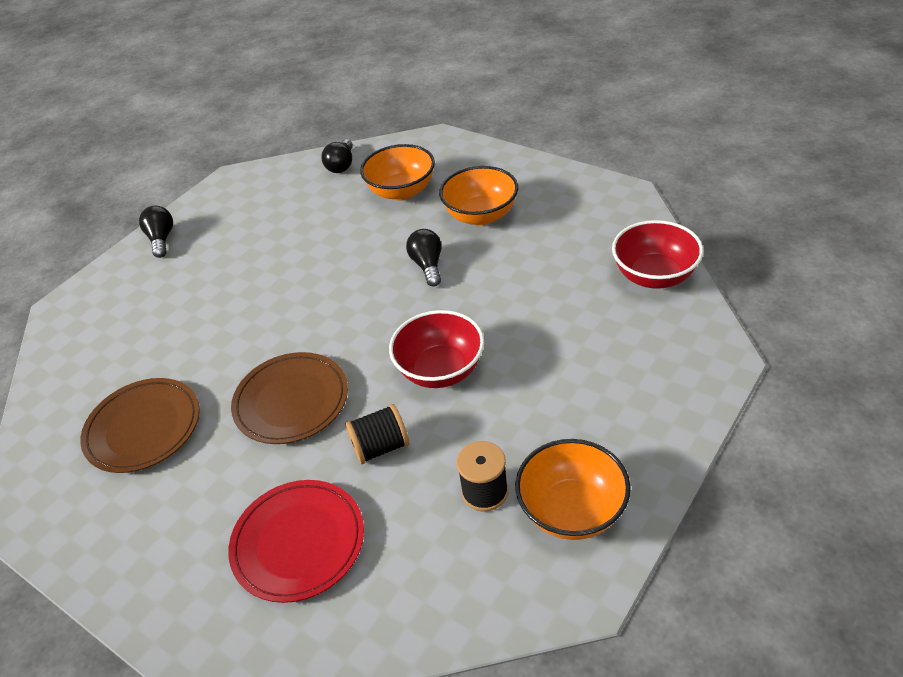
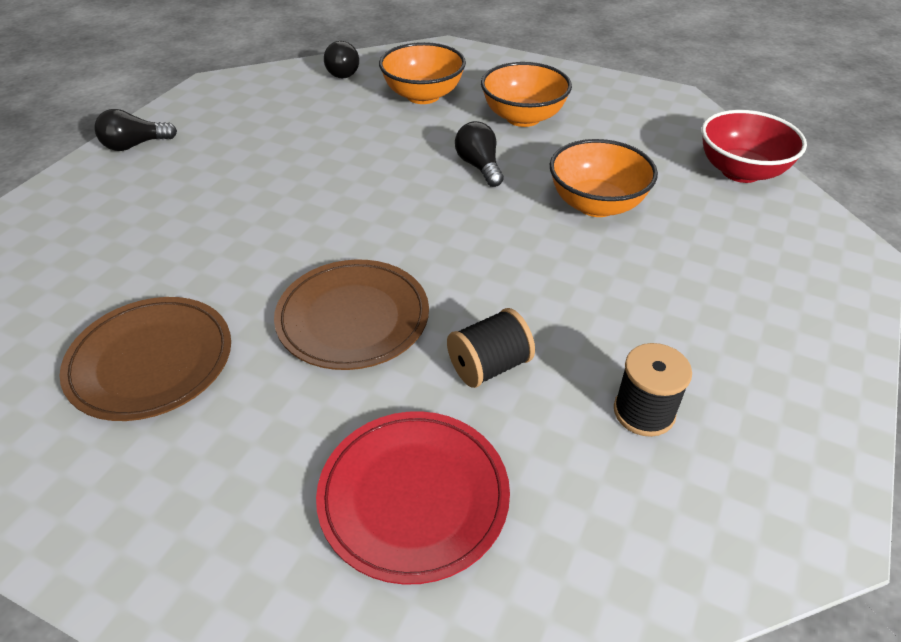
camera: 15 degrees left, 0 degrees up
black light bulb [139,206,173,258] -> black light bulb turned 90 degrees counterclockwise [94,109,177,151]
red bowl [389,310,484,388] -> none
orange bowl [515,439,631,540] -> orange bowl moved to [550,139,658,217]

